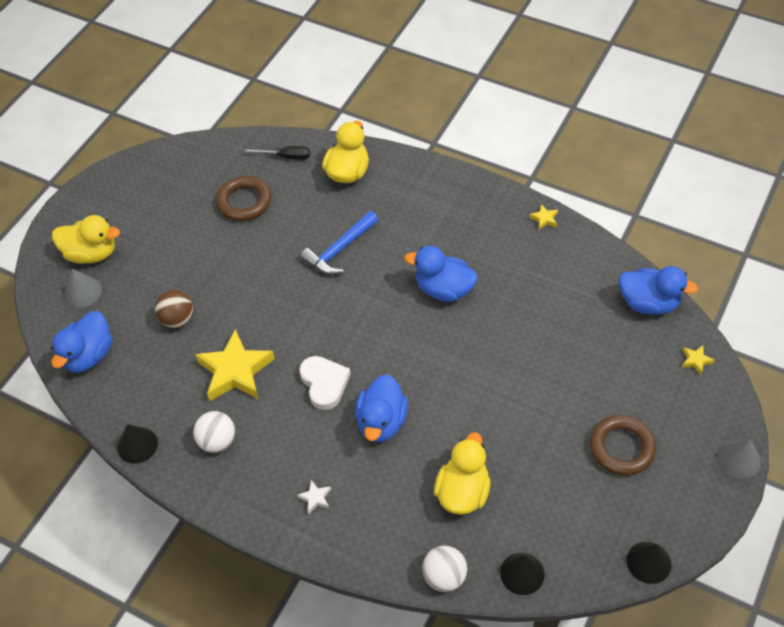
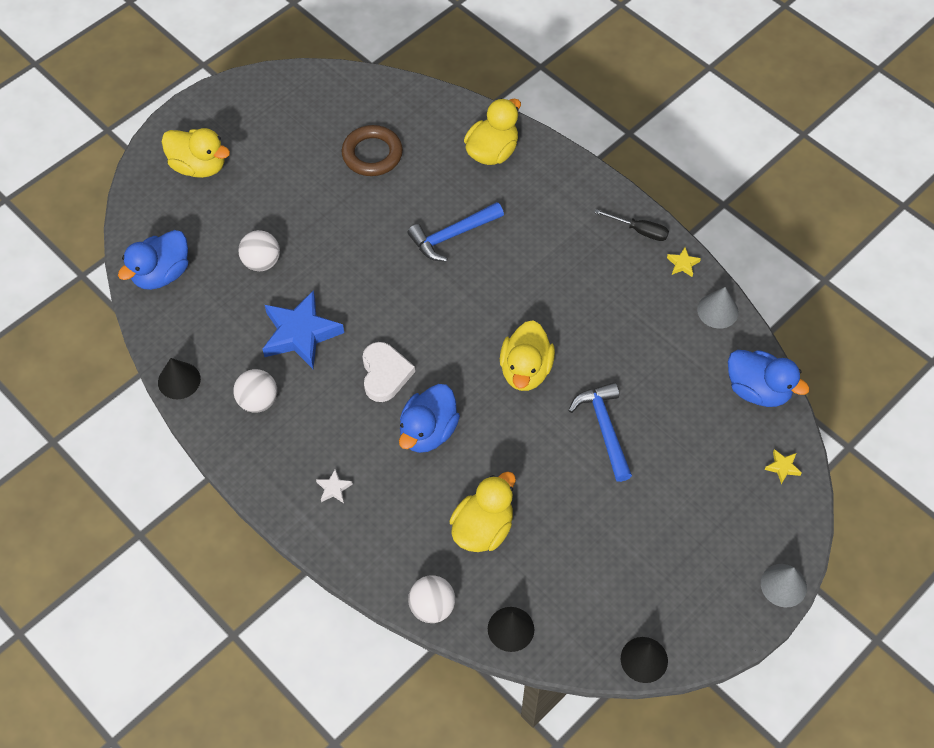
camera: 15 degrees right, 5 degrees up
grey cone [65,268,102,307] -> grey cone moved to [697,287,739,329]
brown ball [155,290,194,328] -> white ball [239,230,280,271]
yellow star [195,329,275,401] -> blue star [262,290,344,369]
black screwdriver [245,146,310,160] -> black screwdriver moved to [594,209,669,241]
blue duck [405,246,478,302] -> none
brown ring [590,415,656,476] -> none
none -> yellow duck [500,320,555,391]
none -> blue hammer [568,382,632,482]

